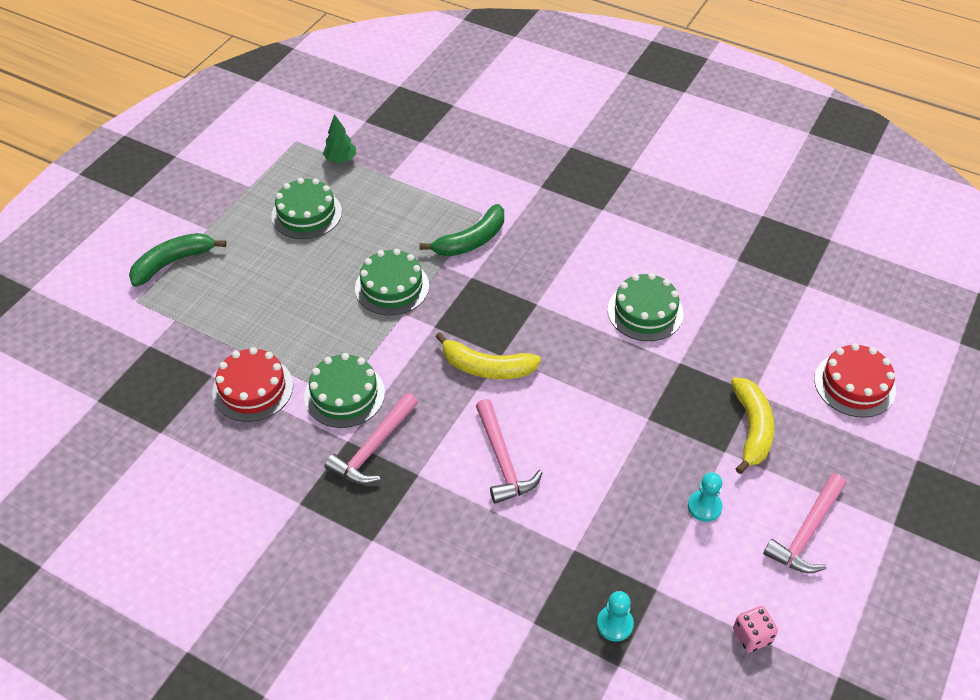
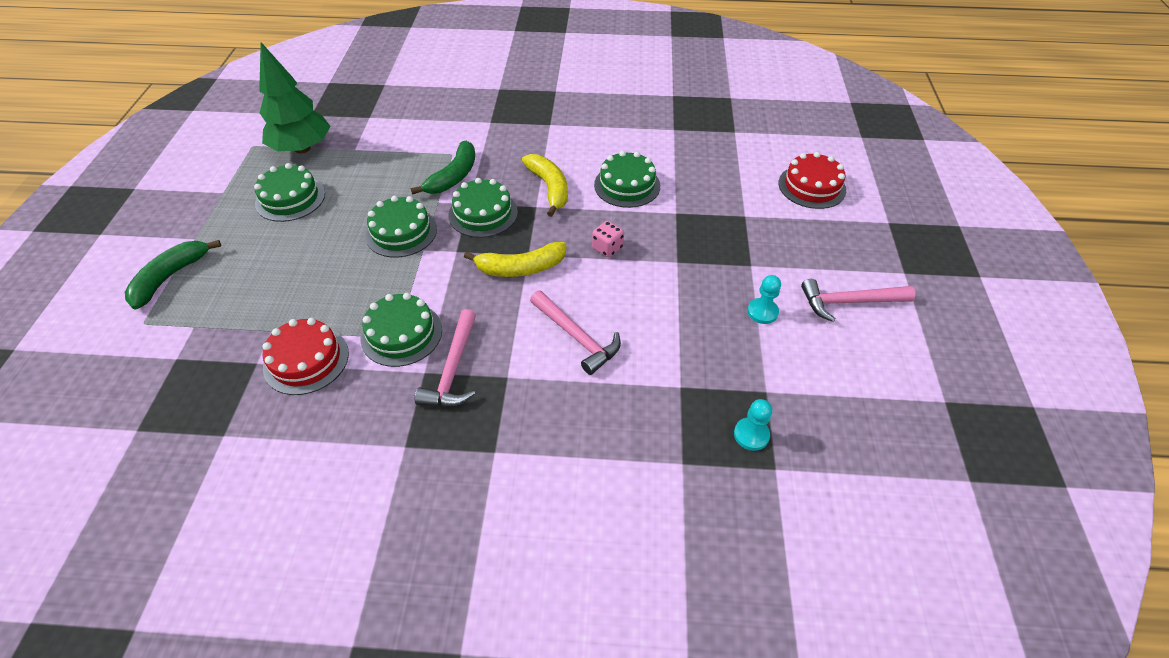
camera: 25 degrees left, 0 degrees up
green tree [323,114,356,163] -> green tree [259,42,331,154], size x2.07
yellow banana [731,377,774,474] -> yellow banana moved to [522,154,568,217]
pink dice [733,606,778,652] -> pink dice moved to [592,221,624,257]
pink hammer [763,473,846,573] -> pink hammer turned 75 degrees clockwise [801,279,916,322]
none -> green cake [449,178,518,238]

